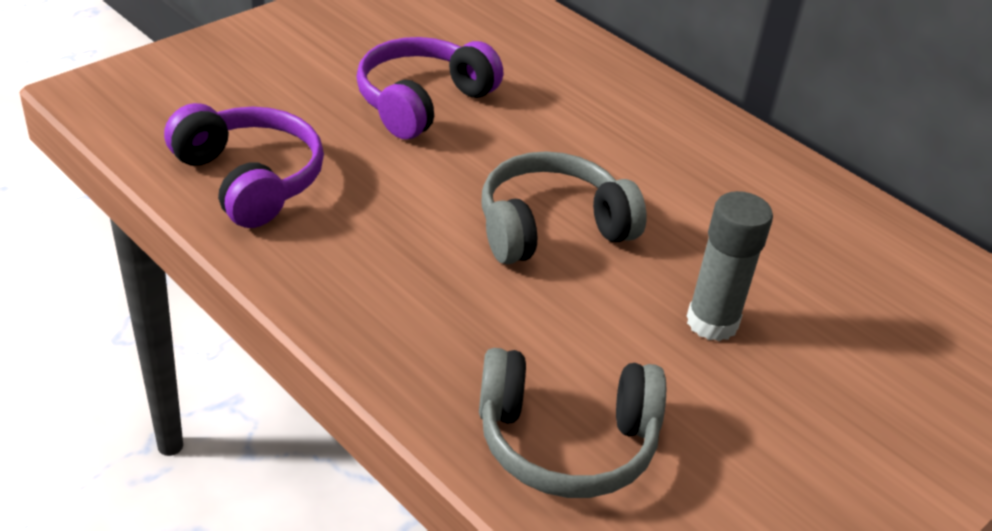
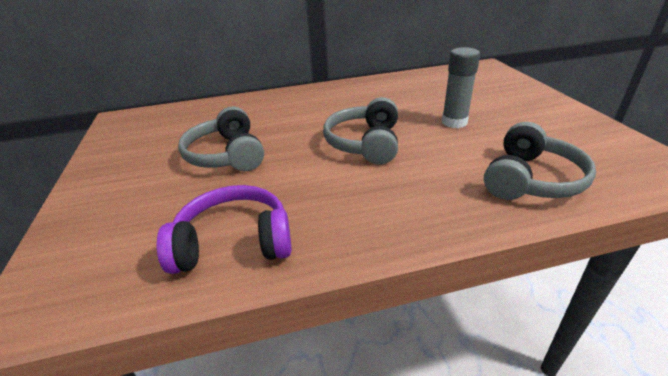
camera: 55 degrees left, 5 degrees down
purple headphones [356,37,503,139] -> grey headphones [178,106,264,171]

